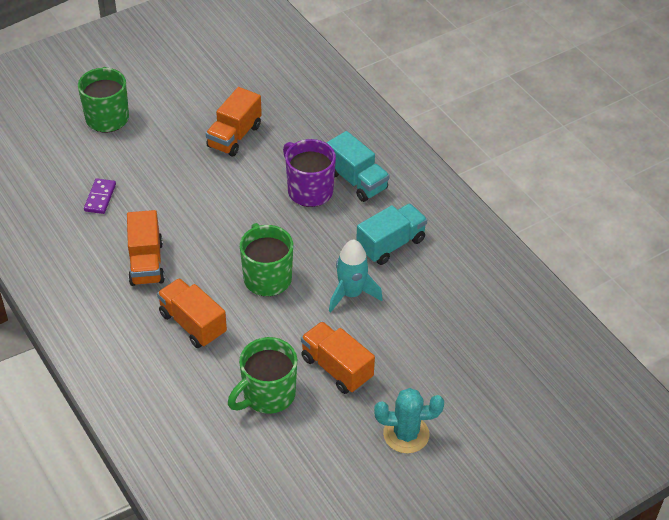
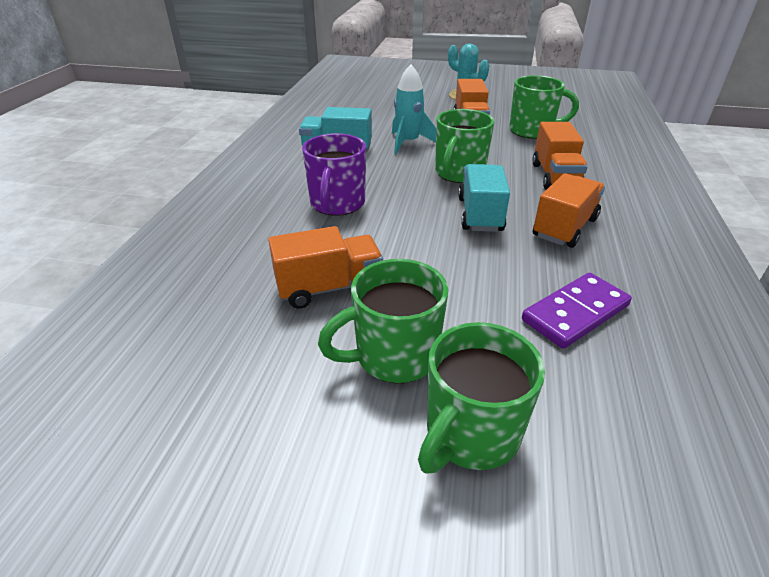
camera: 135 degrees left, 10 degrees down
purple domino [84,178,116,214] -> purple domino [522,273,632,349], size x1.55
turquoise truck [326,131,390,202] -> turquoise truck moved to [458,164,510,232]
none -> green mug [318,259,448,383]

